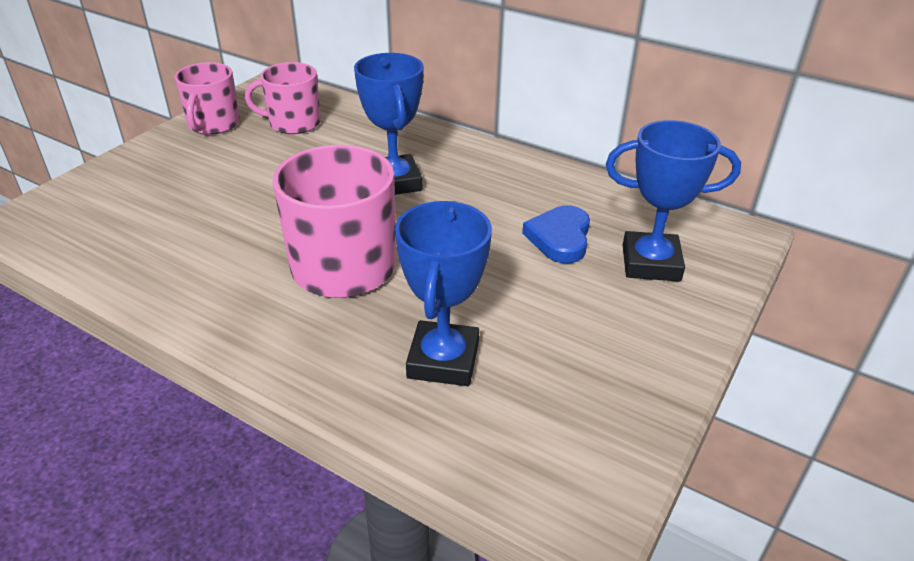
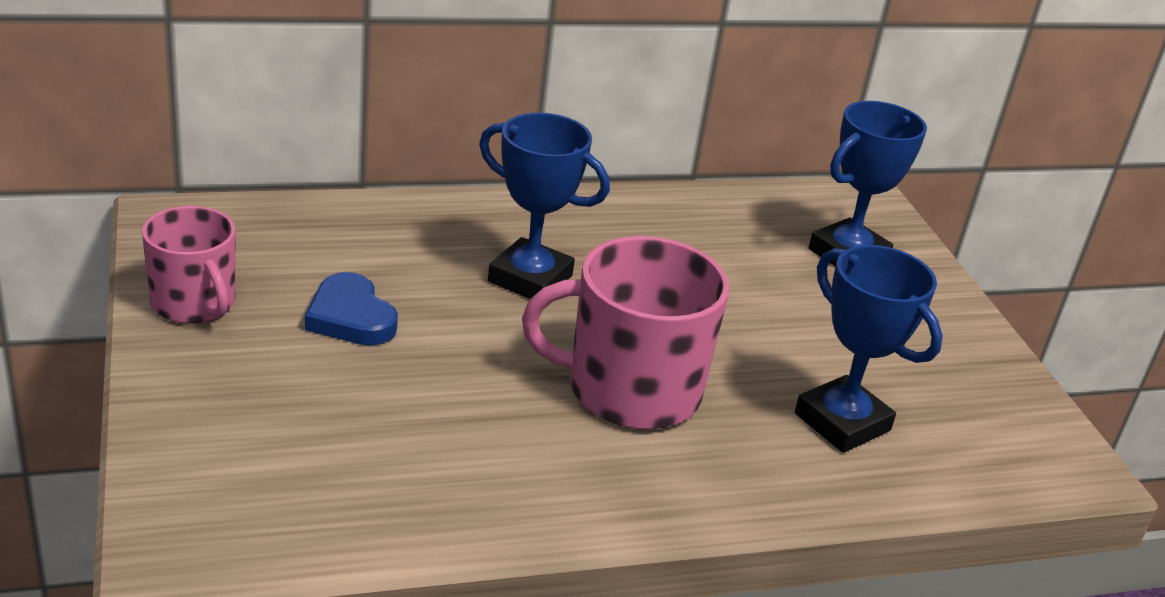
camera: 50 degrees left, 5 degrees down
pink mug [245,62,321,134] -> none
blue heart [522,205,590,263] -> blue heart moved to [305,272,398,346]

